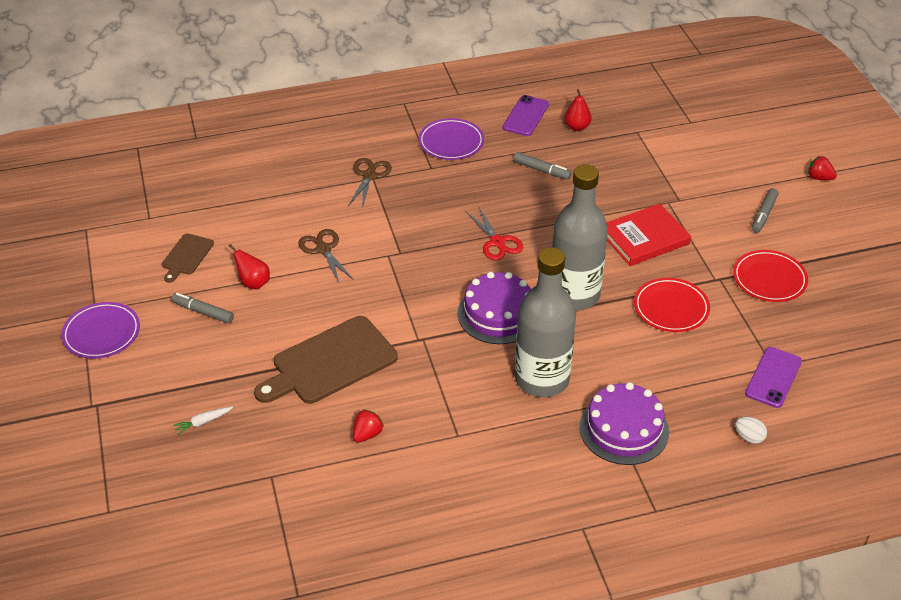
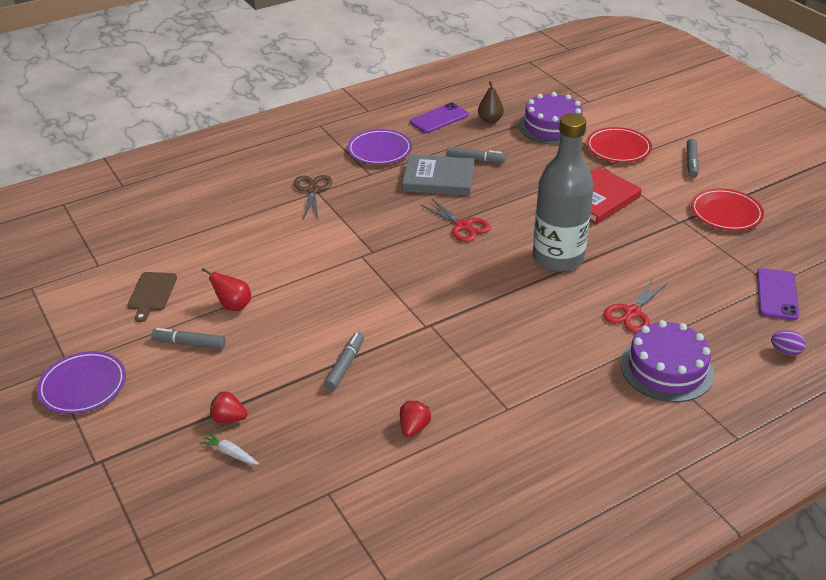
camera: 15 degrees left, 5 degrees down
white carrot [173,407,233,435] -> white carrot turned 75 degrees clockwise [199,432,259,465]
brown cutting board [254,316,398,404] -> grey marker [324,332,364,391]
brown scissors [298,229,354,284] -> none
purple cake [458,272,531,344] -> purple cake moved to [519,92,587,145]
purple phone [503,95,549,136] -> purple phone turned 45 degrees clockwise [410,103,469,133]
grey bottle [515,247,576,397] -> none
red pear [564,89,592,131] -> brown pear [478,81,504,123]
red plate [634,278,710,332] -> red plate moved to [586,127,652,162]
white egg [735,417,767,444] -> purple egg [771,330,806,356]
red strawberry [808,156,837,180] -> red strawberry moved to [210,391,247,423]
none -> grey book [402,154,475,196]
none -> red scissors [603,278,668,333]

